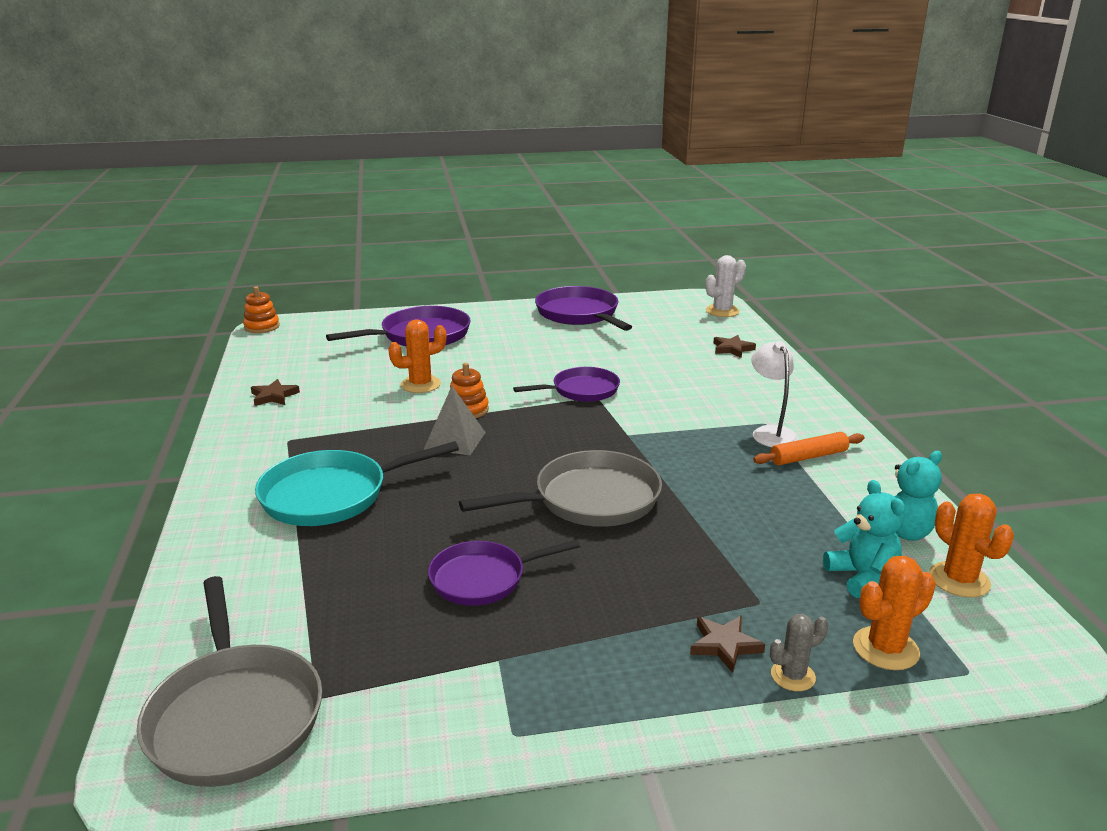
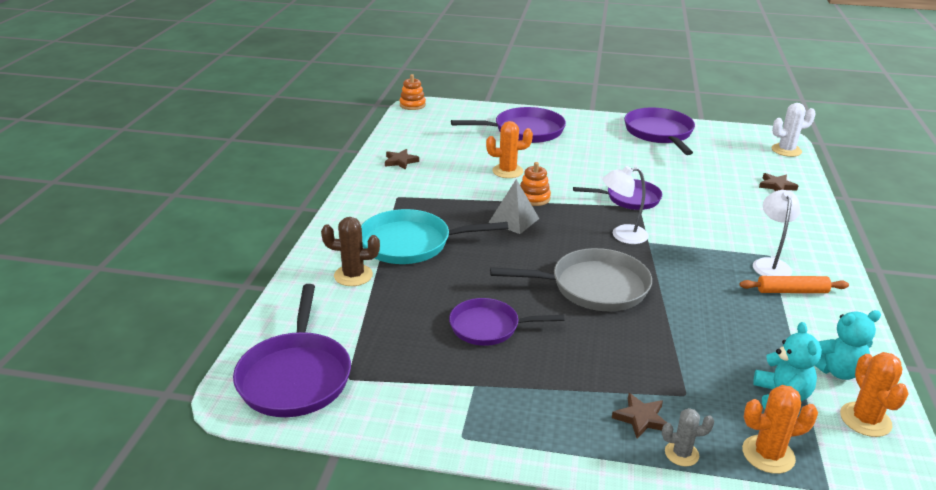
camera: 20 degrees right, 5 degrees up
grey pan [136,576,322,787] -> purple pan [233,284,351,417]
none -> brown cactus [321,217,380,286]
none -> white lamp [602,166,649,244]

